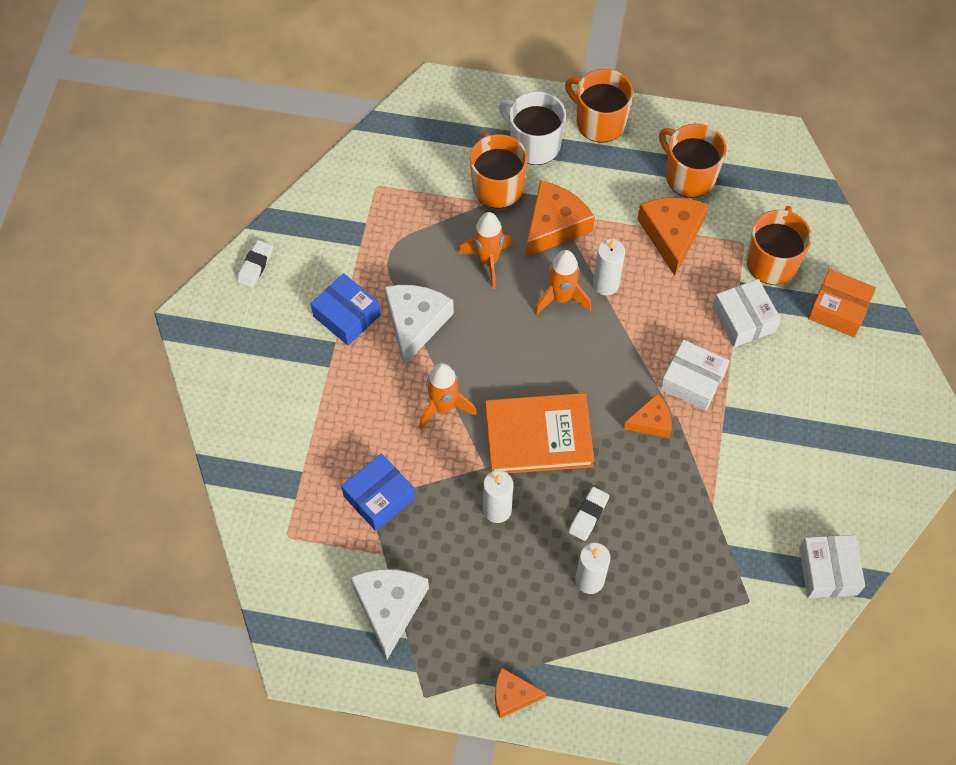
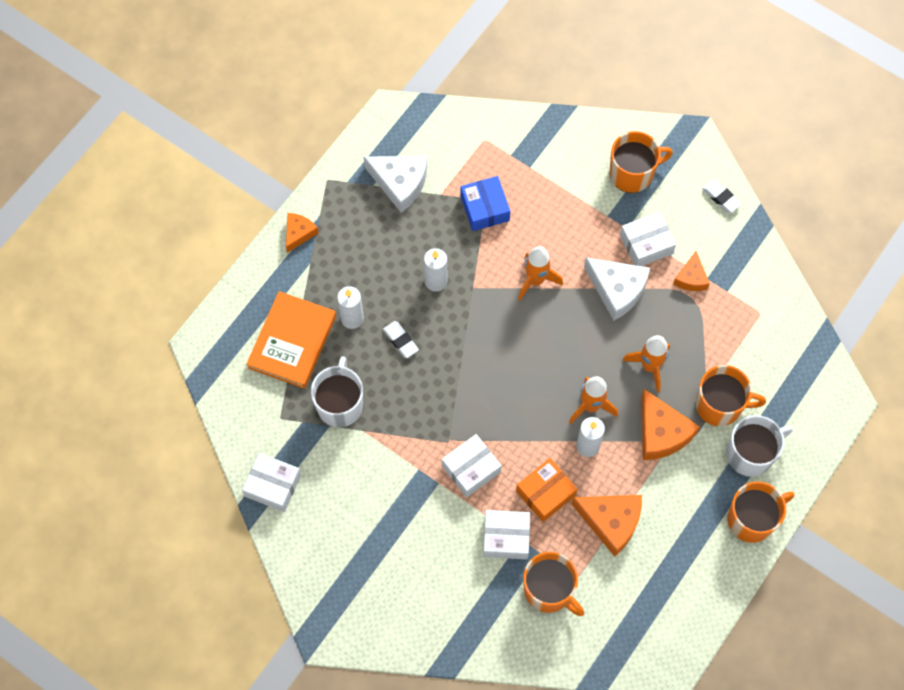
camera: 115 degrees right, 5 degrees up
blue box [311,273,381,345] -> white box [620,212,676,266]
orange book [485,393,594,473] -> orange book moved to [247,291,336,389]
orange cheese [623,393,672,438] -> orange cheese moved to [673,251,710,291]
orange mug [659,124,727,198] -> orange mug moved to [610,131,673,193]
orange box [808,269,876,337] -> orange box moved to [516,458,577,522]
none -> white mug [311,356,363,427]

